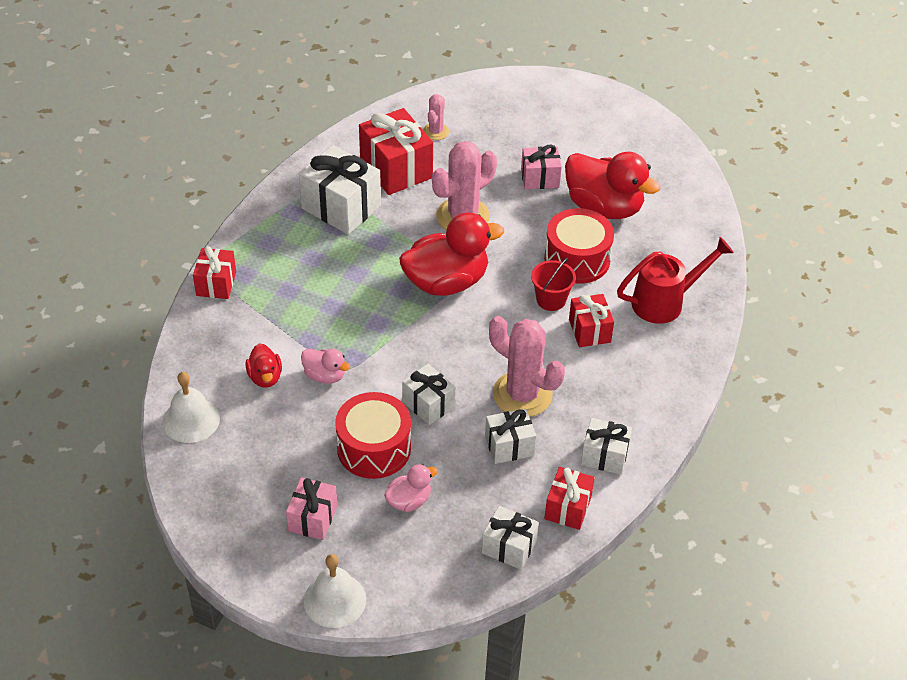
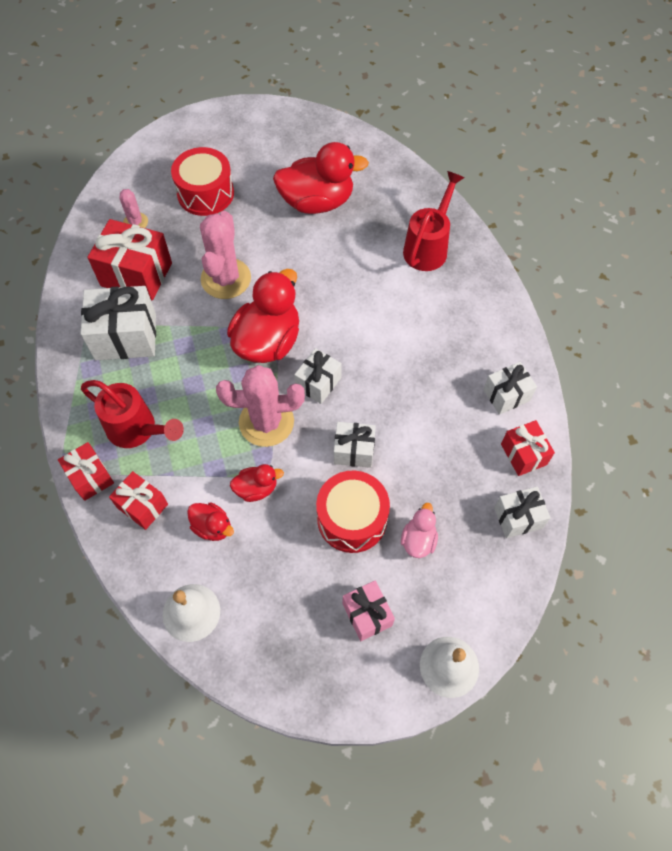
camera: 40 degrees left, 15 degrees up
pink duck [301,349,350,384] -> red duck [230,464,284,502]
white gift [485,408,536,464] -> white gift moved to [294,348,342,404]
pink cactus [489,316,565,417] -> pink cactus moved to [216,365,305,447]
pink gift [521,145,562,189] -> none
red bucket [531,258,576,311] -> none
red drum [544,208,614,284] -> red drum moved to [171,147,234,216]
red gift [569,294,614,347] -> red gift moved to [109,471,168,530]
none -> red watering can [81,380,184,448]

